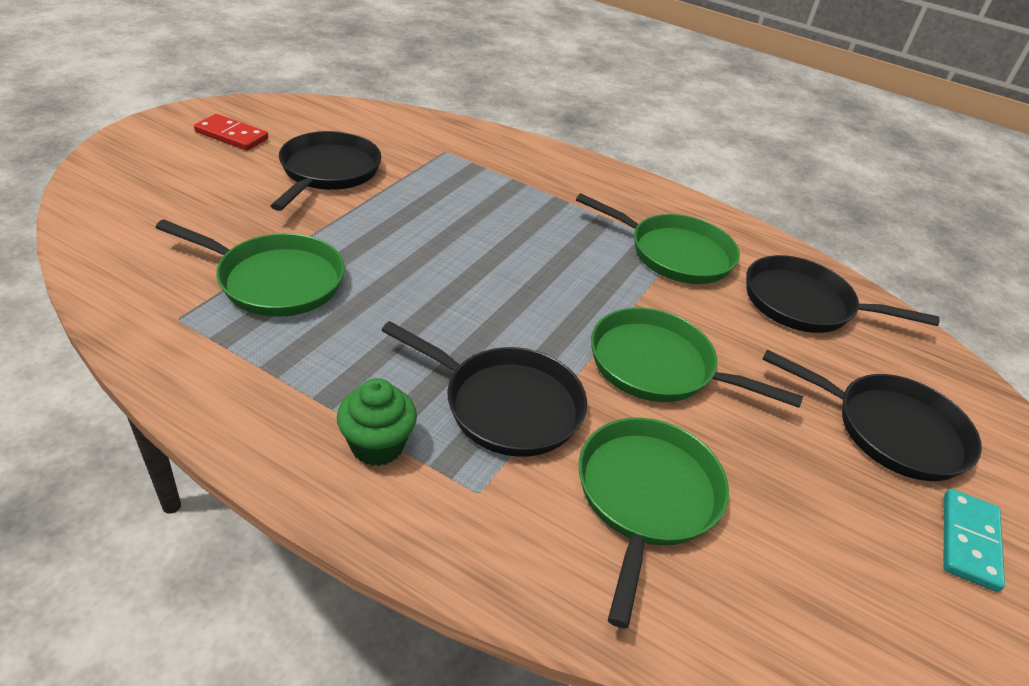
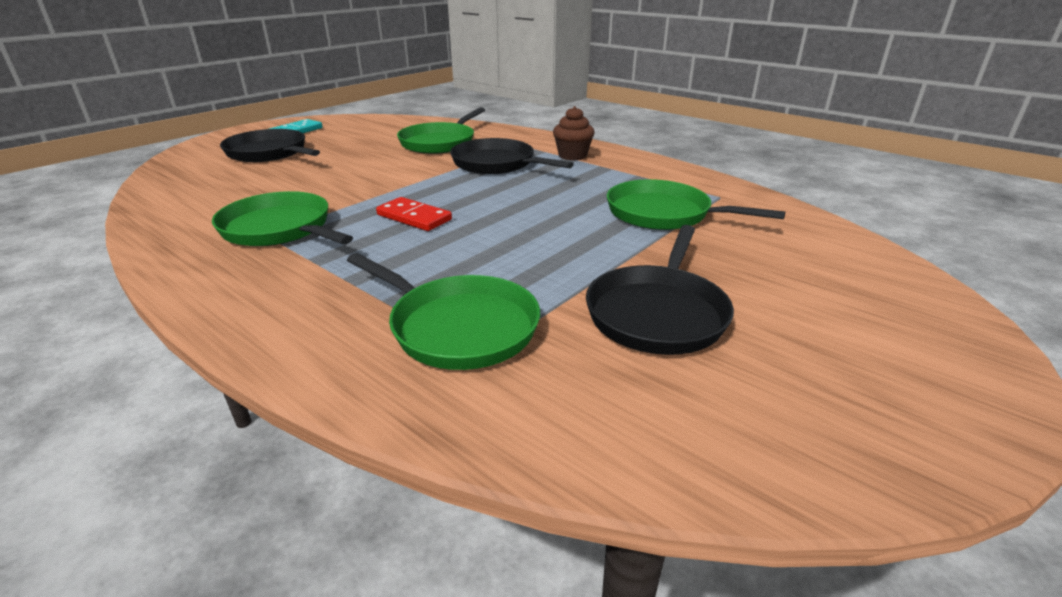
camera: 165 degrees left, 10 degrees down
red domino [194,114,268,151] -> red domino moved to [376,197,452,231]
green cupcake [337,378,417,466] -> brown cupcake [553,106,595,160]
green pan [591,308,803,408] -> green pan moved to [347,253,540,370]
black pan [746,255,940,333] -> none

